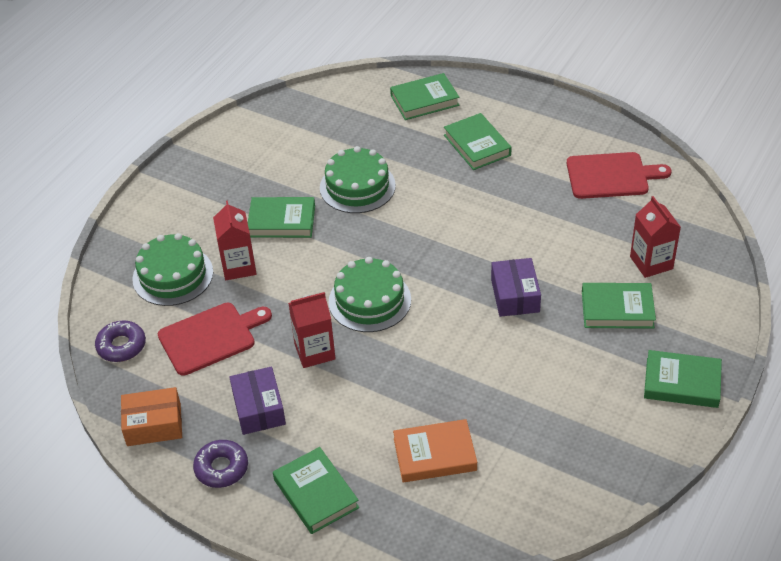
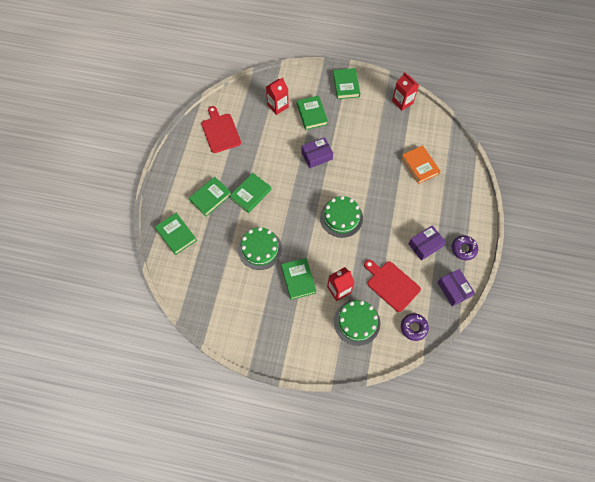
camera: 110 degrees left, 20 degrees up
orange box [121,387,182,446] -> purple box [437,269,475,306]
green book [273,447,359,534] -> green book moved to [230,173,271,213]
red carton [288,292,336,368] -> red carton moved to [392,72,419,111]

